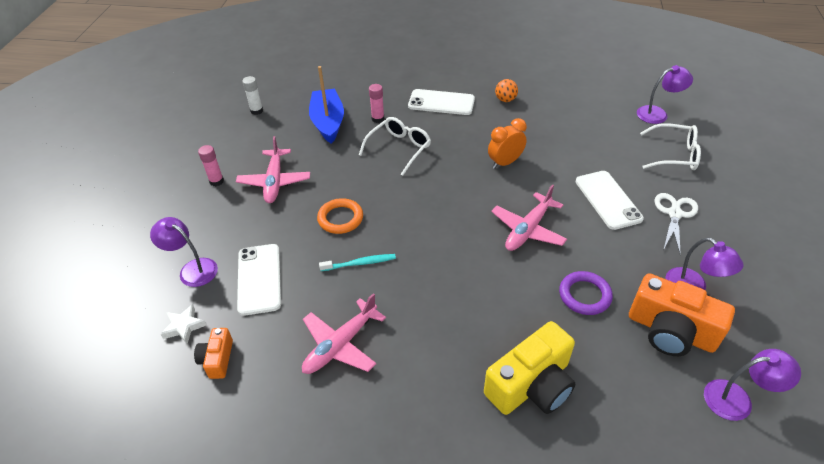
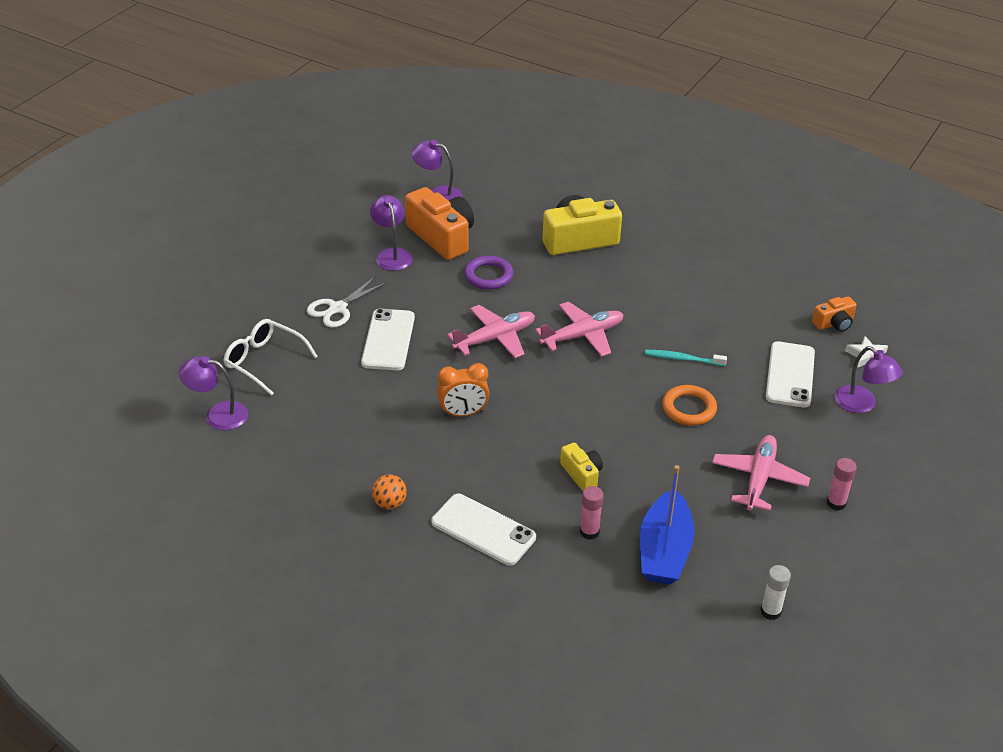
camera: 160 degrees left, 5 degrees down
orange camera [194,328,233,379] -> orange camera turned 45 degrees clockwise [812,296,857,332]
pink plane [302,293,386,374] -> pink plane moved to [535,302,623,357]
white glasses [359,117,431,176] -> yellow camera [560,442,603,491]

